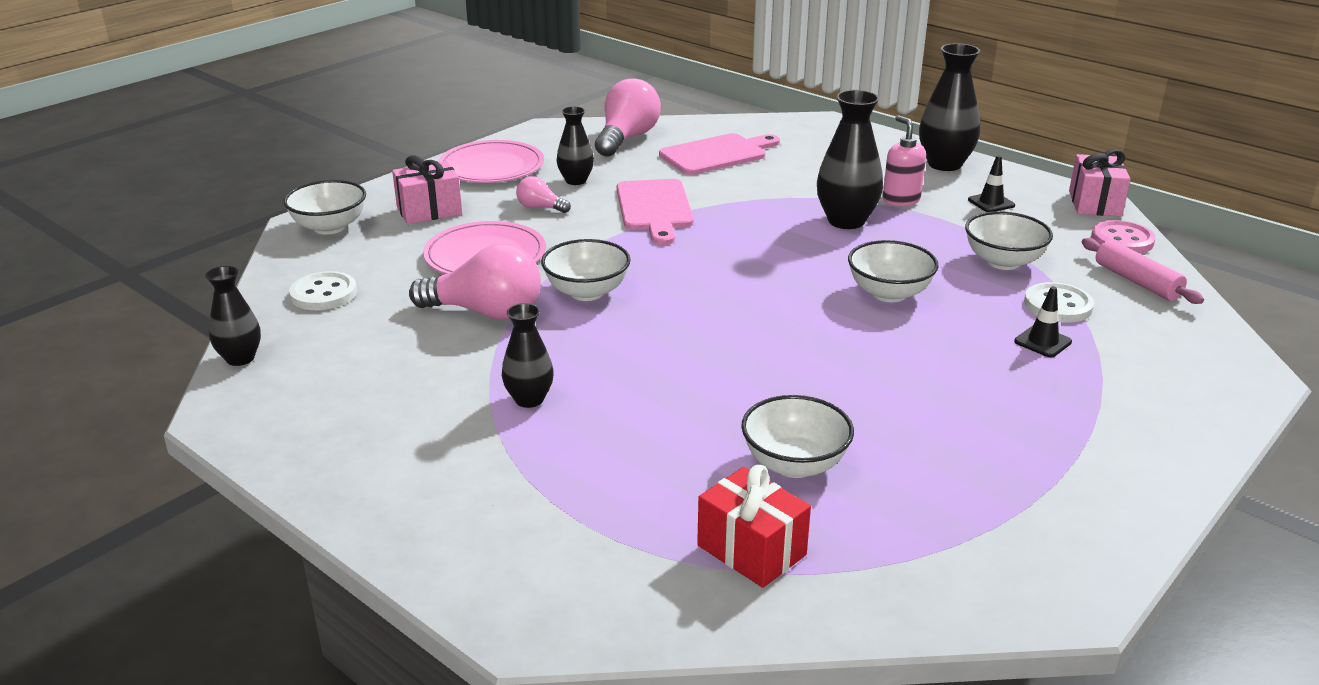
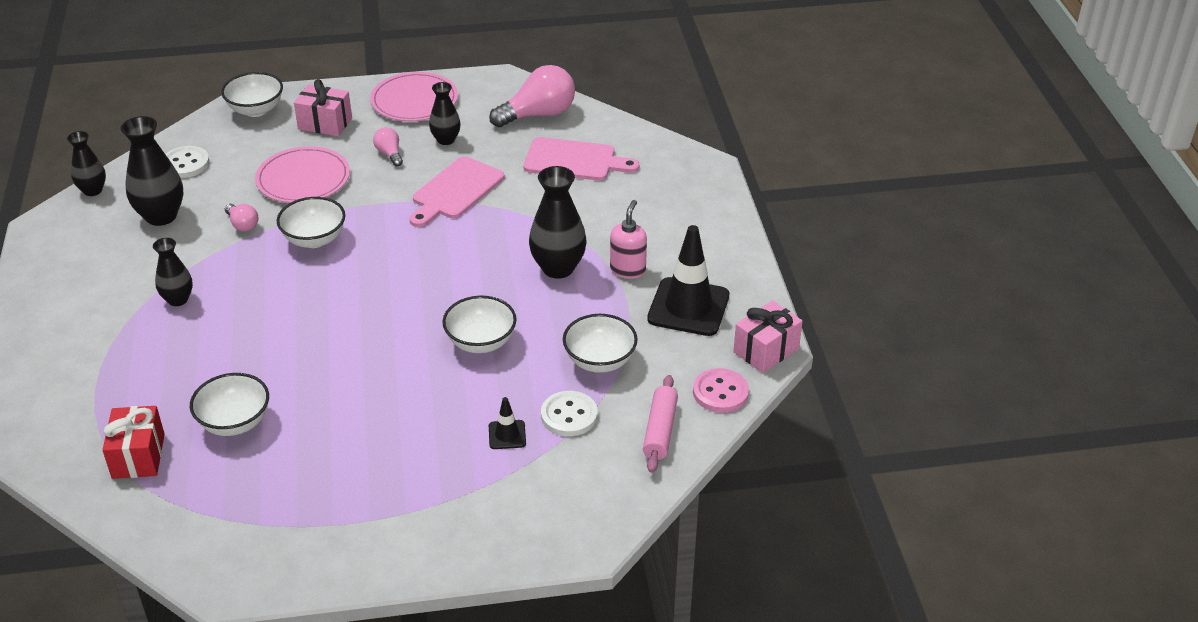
camera: 40 degrees right, 10 degrees up
pink light bulb [409,243,541,320] -> pink light bulb [225,204,258,231], size x0.50
black vase [919,43,980,171] -> black vase moved to [121,116,183,226]
black traffic cone [968,155,1015,212] -> black traffic cone [647,225,729,336], size x2.16

